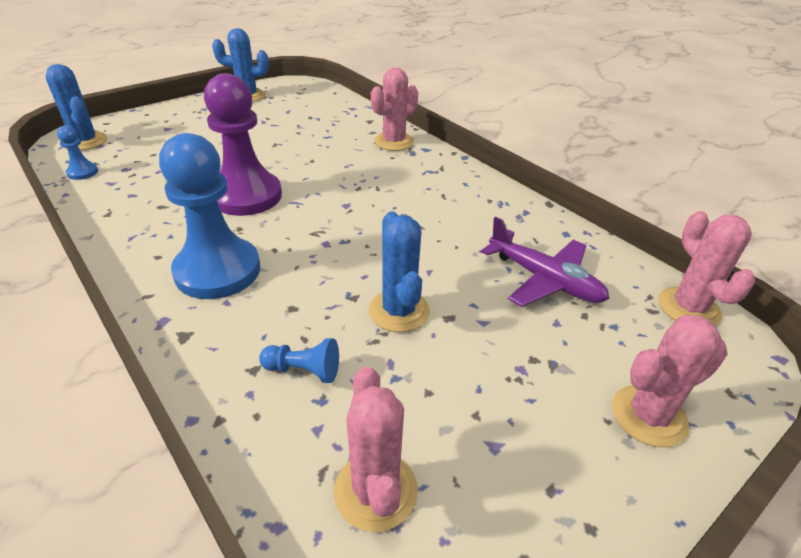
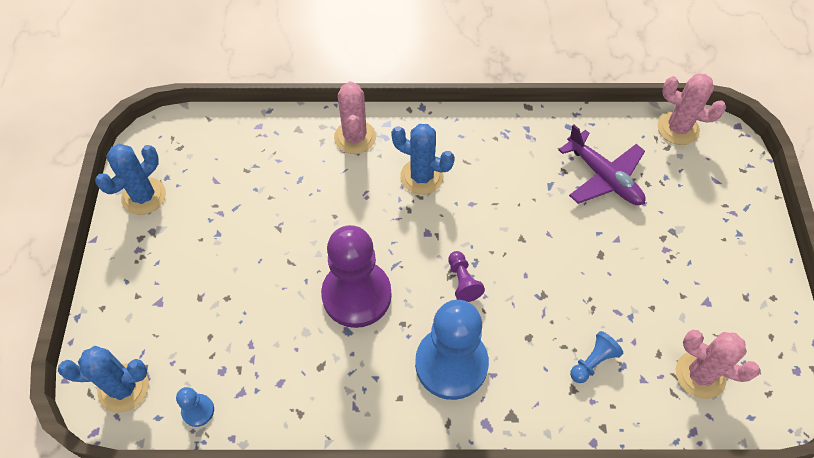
camera: 50 degrees left, 20 degrees up
blue cactus [369,211,430,332] -> blue cactus moved to [391,124,455,195]
purple plane [481,216,609,307] -> purple plane turned 60 degrees clockwise [558,125,646,205]
pink cactus [612,315,728,447] -> none
none -> purple pawn [448,251,485,302]

